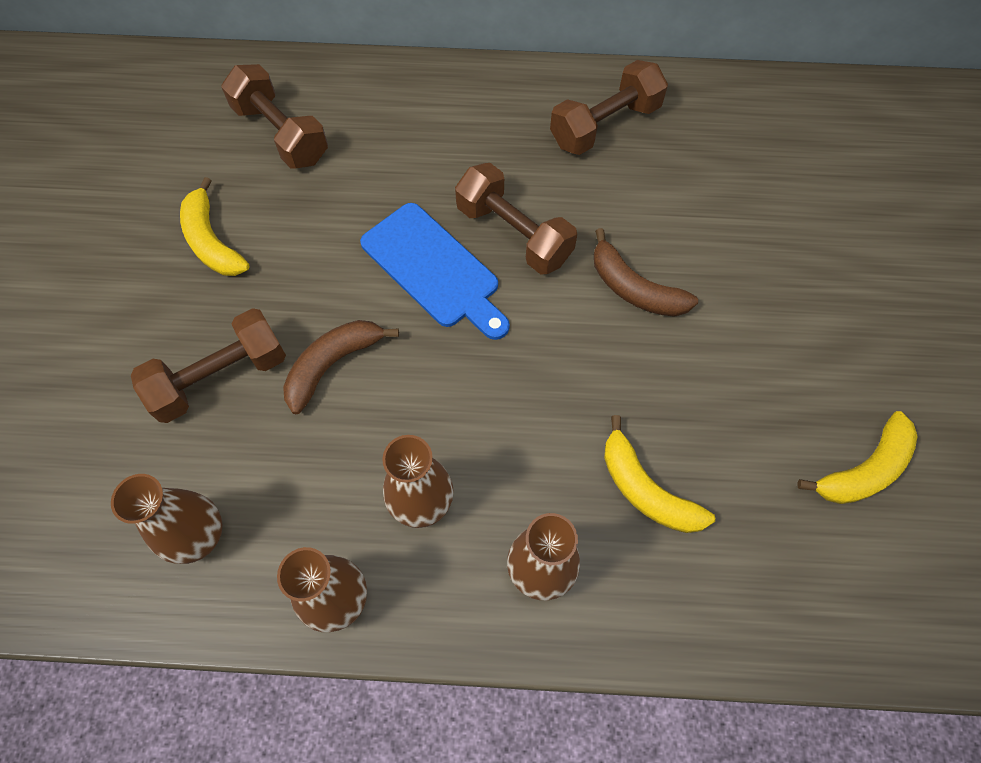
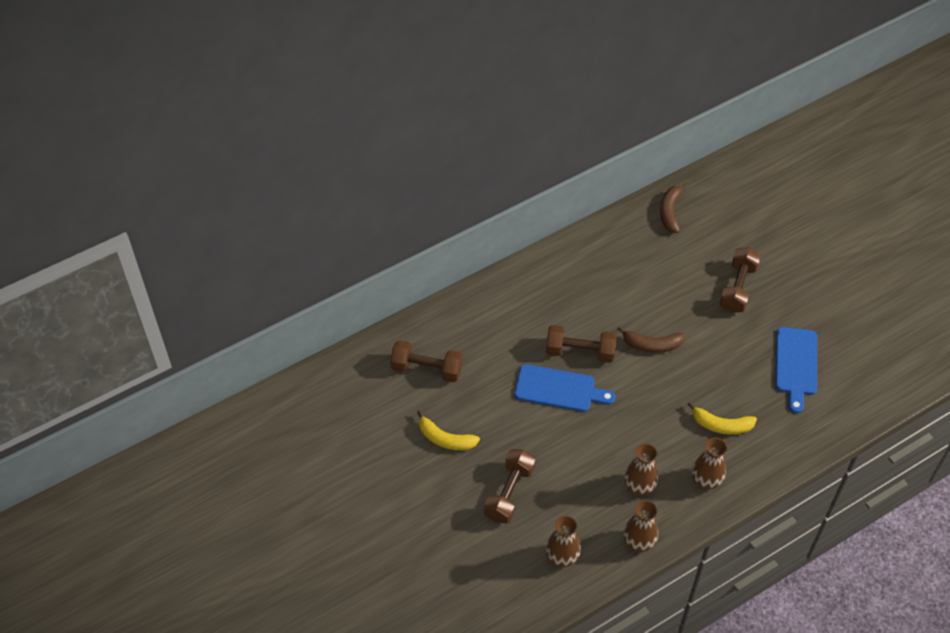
camera: 35 degrees left, 10 degrees down
brown banana [283,320,399,414] -> brown banana moved to [660,183,688,233]
brown dumbbell [550,60,668,155] -> brown dumbbell moved to [720,247,761,313]
yellow banana [798,411,918,504] -> blue cutting board [775,327,817,413]

